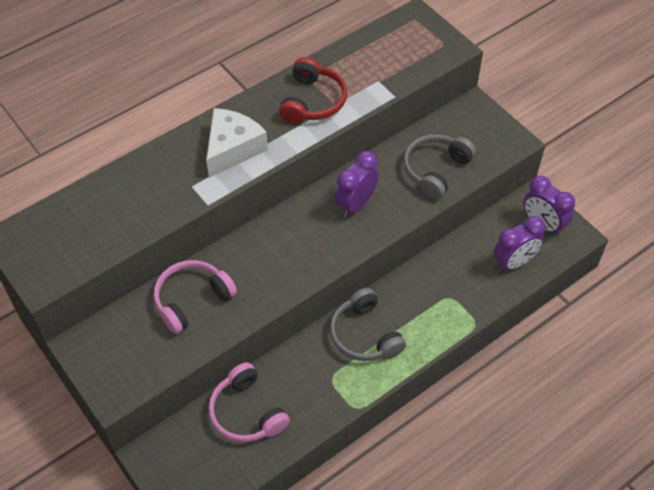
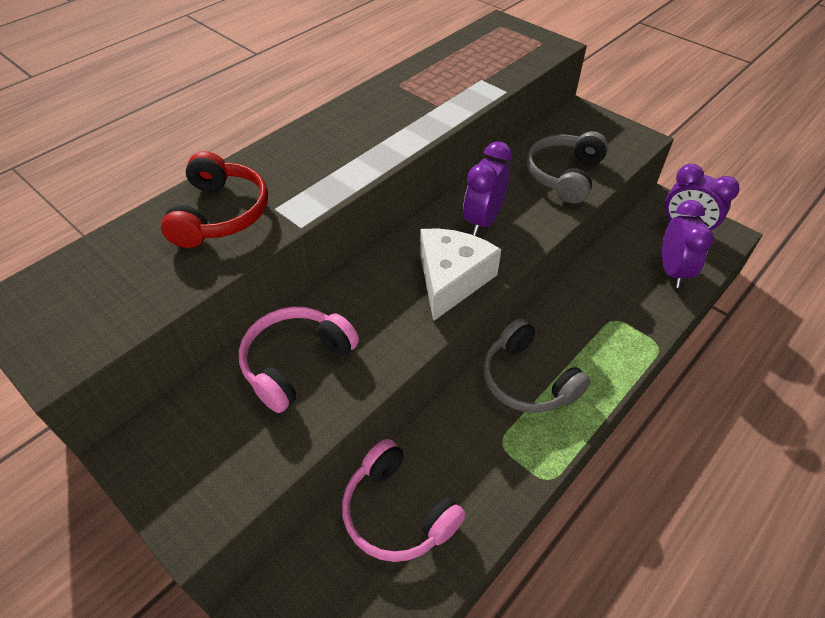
camera: 10 degrees left, 5 degrees down
white cheese [206,108,268,178] -> white cheese moved to [420,228,501,321]
red headphones [279,57,347,124] -> red headphones moved to [161,151,268,248]
purple clock [493,216,546,272] -> purple clock turned 45 degrees counterclockwise [662,200,714,288]

